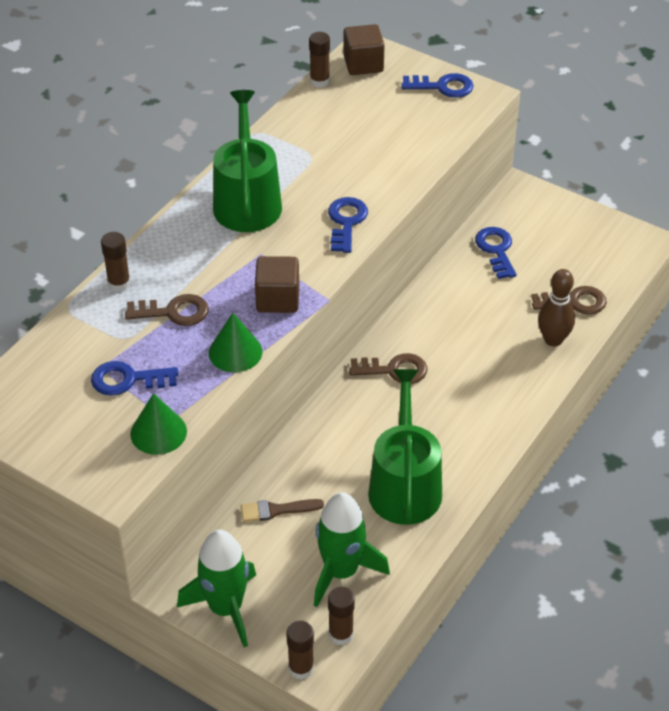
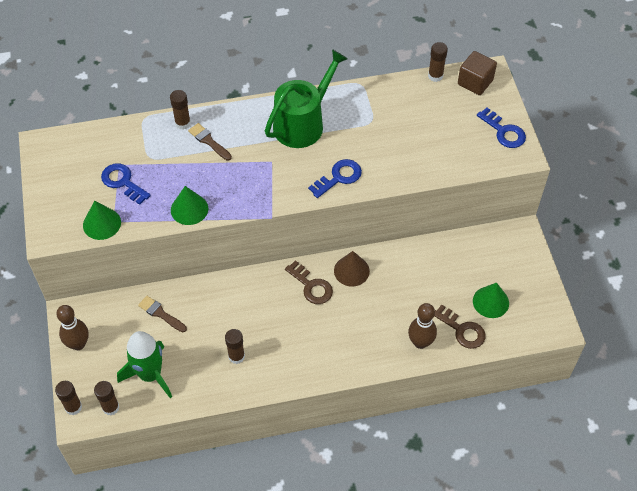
camera: 45 degrees right, 10 degrees up
brown key [125,294,209,326] -> none
green rocket [177,530,256,647] -> brown bowling pin [56,305,89,350]
brown cube [255,256,299,313] -> none
green watering can [368,369,442,525] -> brown glue stick [225,329,245,364]
blue key [475,227,517,279] -> none
none -> brown brush [188,123,232,161]
none -> brown cone [334,251,370,286]
none -> green cone [473,283,509,318]

